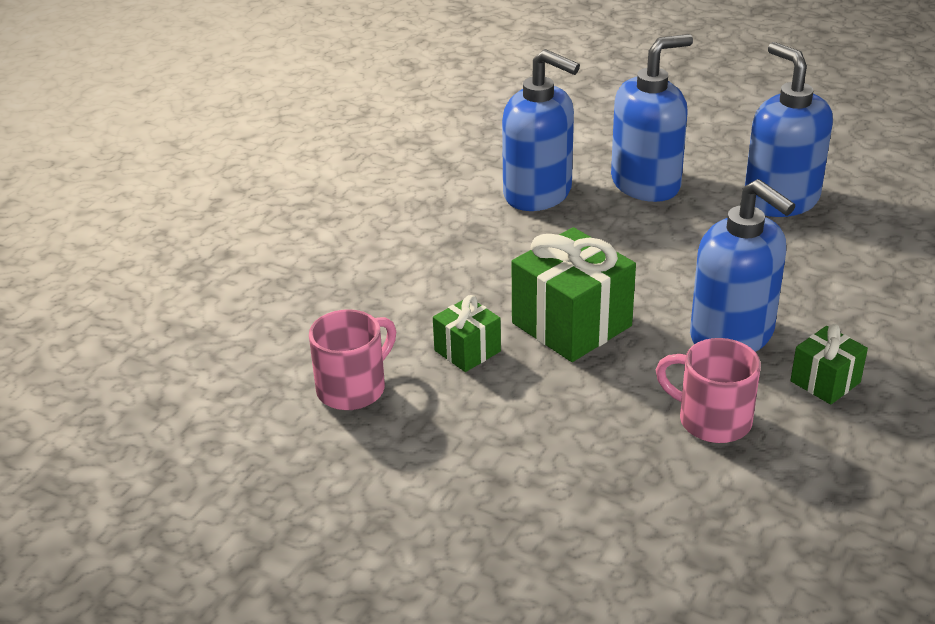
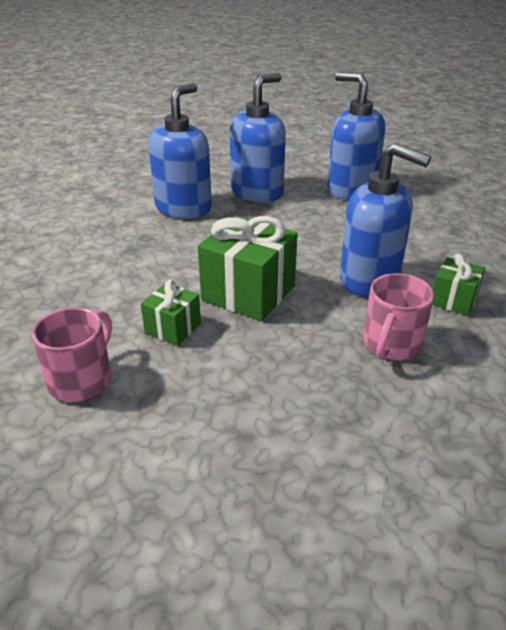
camera: 20 degrees left, 0 degrees up
blue soap dispenser [502,49,580,211] -> blue soap dispenser turned 75 degrees counterclockwise [148,83,212,219]
pink mug [656,338,761,443] -> pink mug turned 75 degrees counterclockwise [364,273,434,360]

